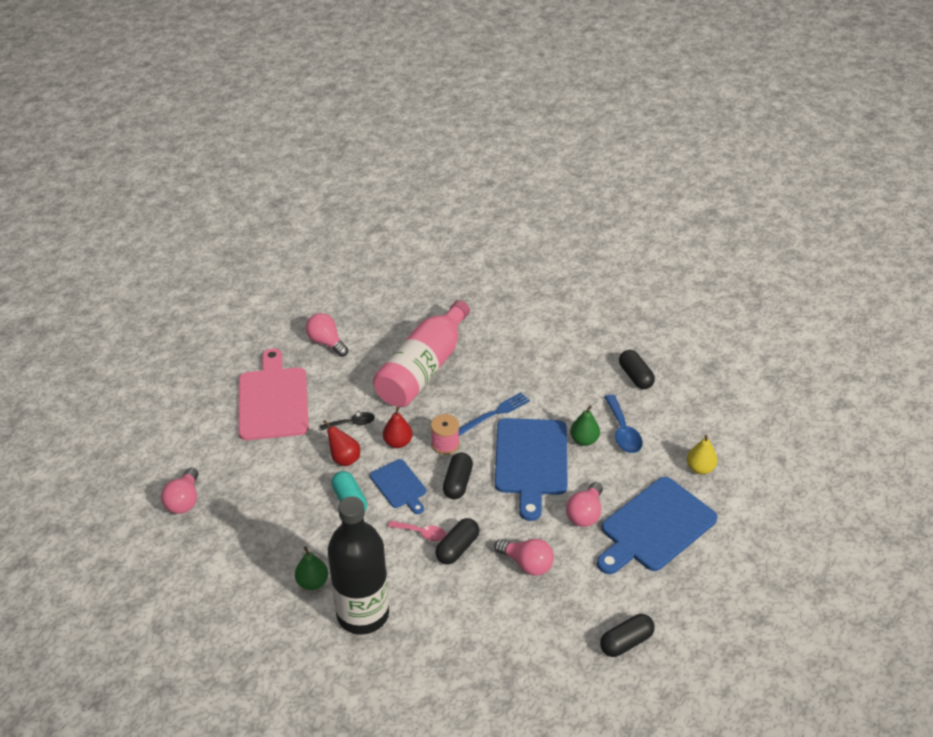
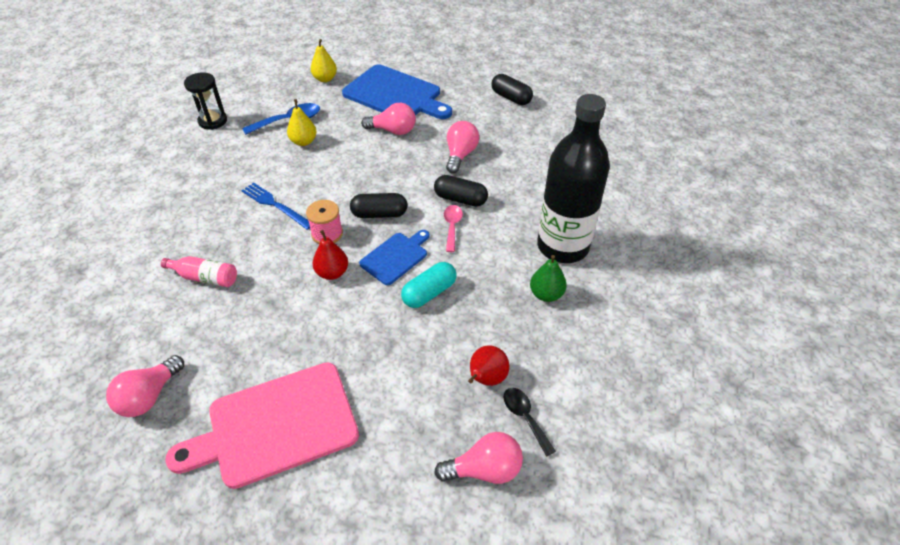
camera: 105 degrees left, 5 degrees up
black spoon [320,412,375,431] -> black spoon moved to [504,388,556,457]
red pear [323,420,360,466] -> red pear moved to [468,345,509,386]
pink bottle [373,300,470,407] -> pink bottle [161,256,237,287], size x0.42
blue cutting board [495,418,568,521] -> none
green pear [570,405,600,446] -> yellow pear [287,99,317,146]
black capsule [619,350,655,389] -> black hourglass [184,72,227,130]

